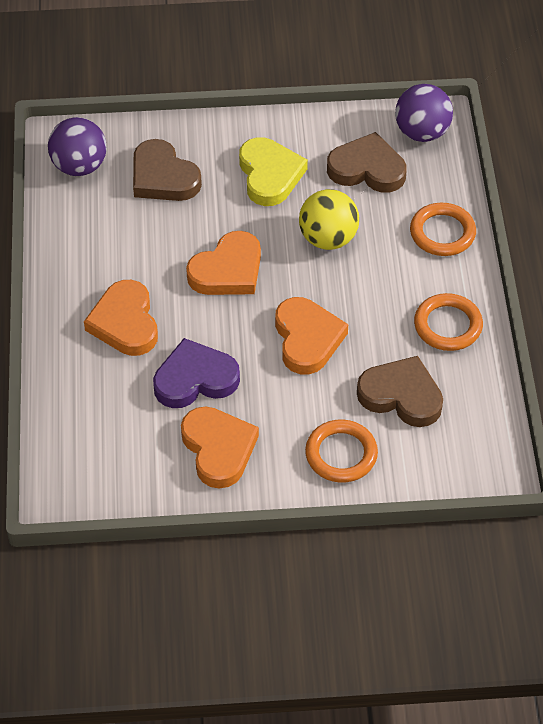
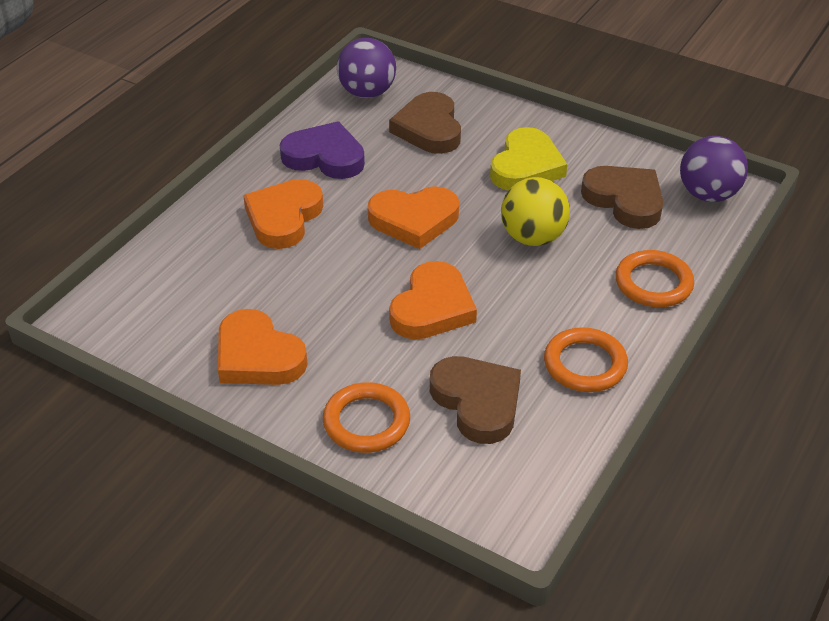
camera: 35 degrees right, 10 degrees down
purple heart [153,338,240,408] -> purple heart moved to [280,121,365,179]
orange heart [181,406,259,489] -> orange heart turned 120 degrees clockwise [218,309,308,385]

